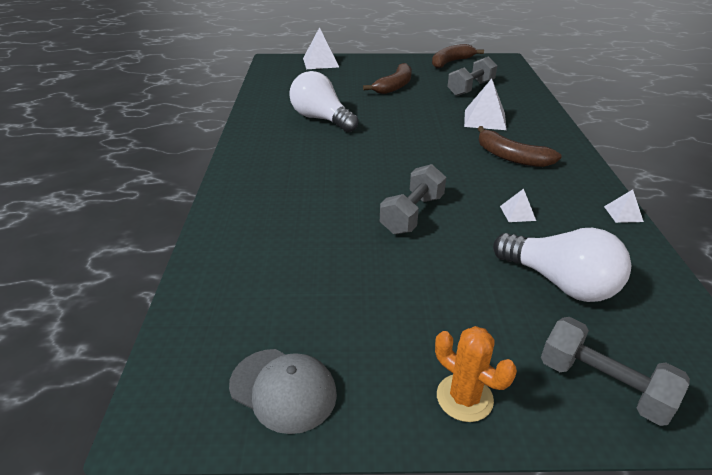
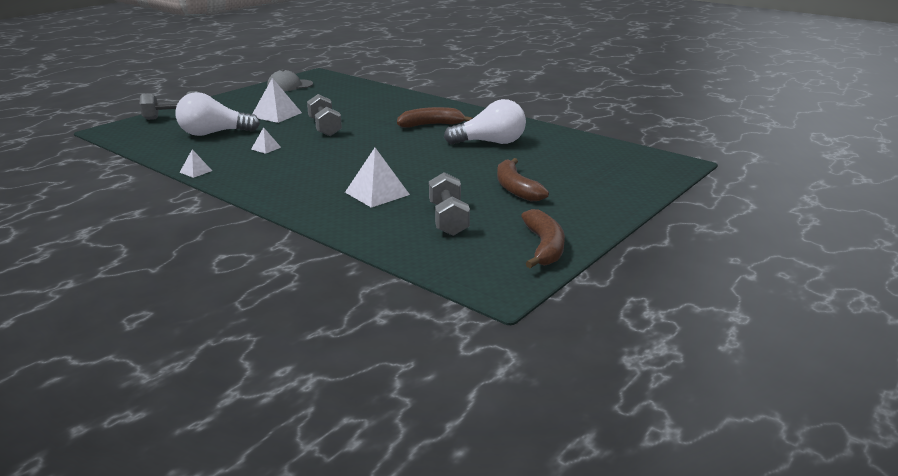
camera: 130 degrees right, 10 degrees down
white pyramid [303,27,339,69] -> white pyramid moved to [253,78,302,123]
orange cactus [435,326,517,422] -> none
brown banana [478,126,562,167] -> brown banana moved to [397,107,473,127]

